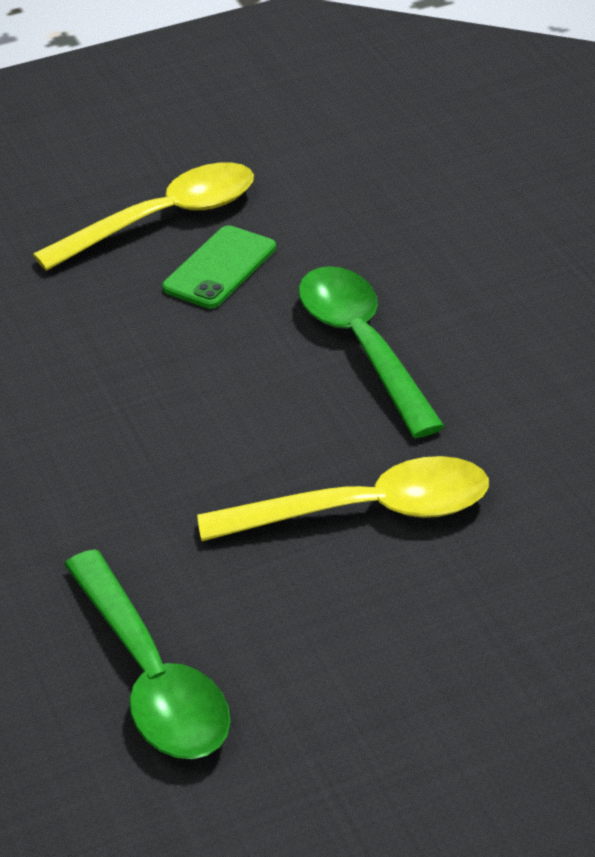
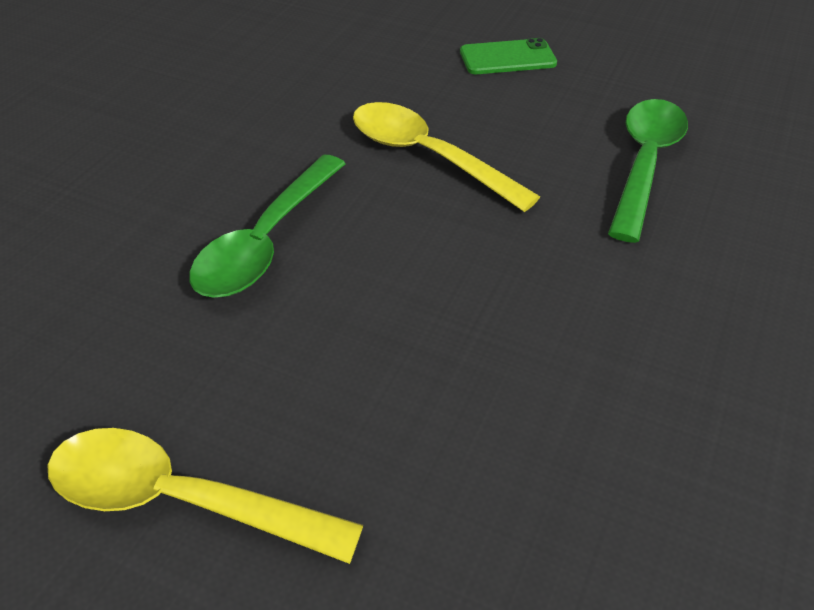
camera: 135 degrees left, 5 degrees up
green phone [162,225,276,309] -> green phone moved to [460,38,557,74]

